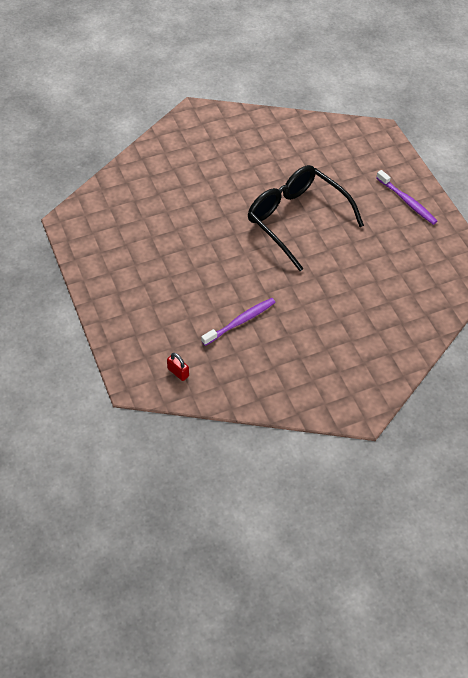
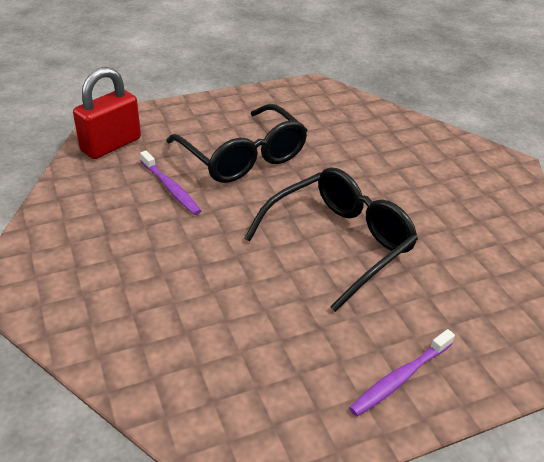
camera: 90 degrees right, 15 degrees down
red padlock [167,353,189,381] -> red padlock [73,67,141,159], size x2.43
none -> black glasses [166,104,308,183]

